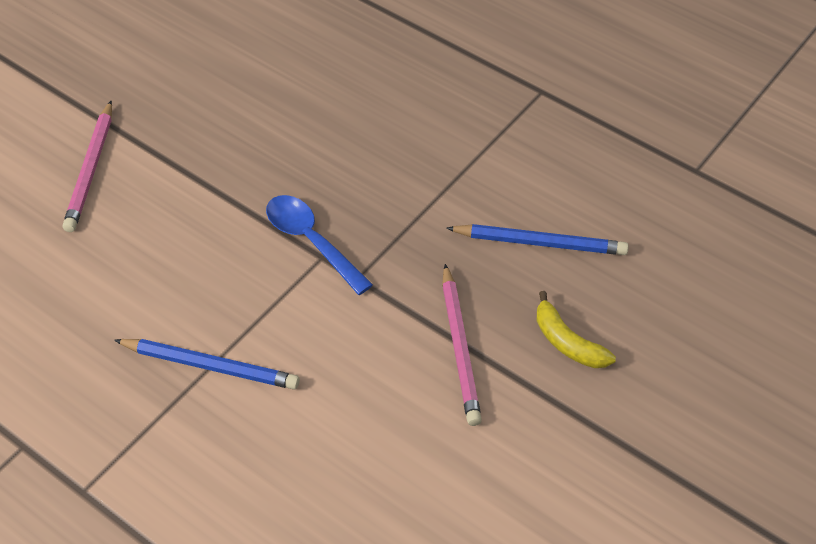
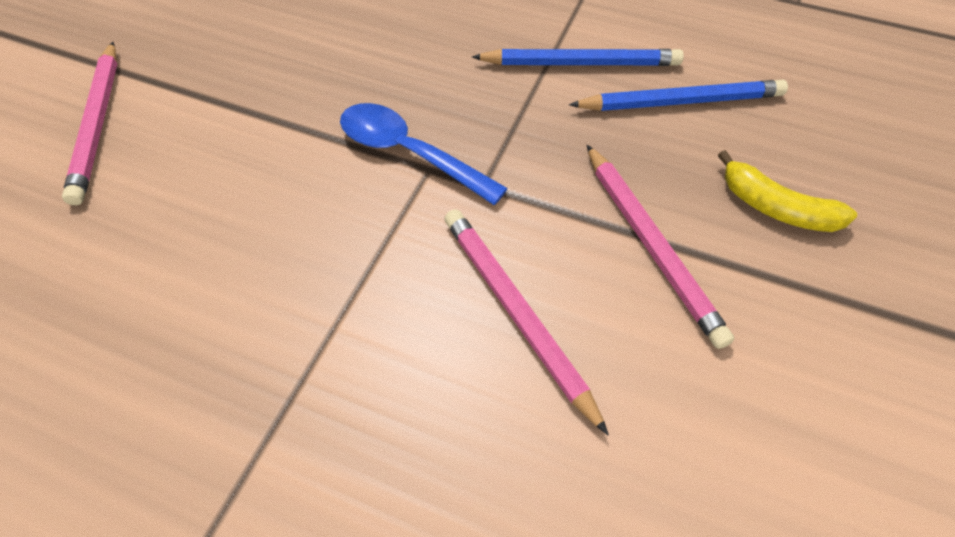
camera: 15 degrees left, 5 degrees up
blue pencil [114,339,300,390] -> blue pencil moved to [472,49,684,66]
none -> pink pencil [444,209,609,435]

